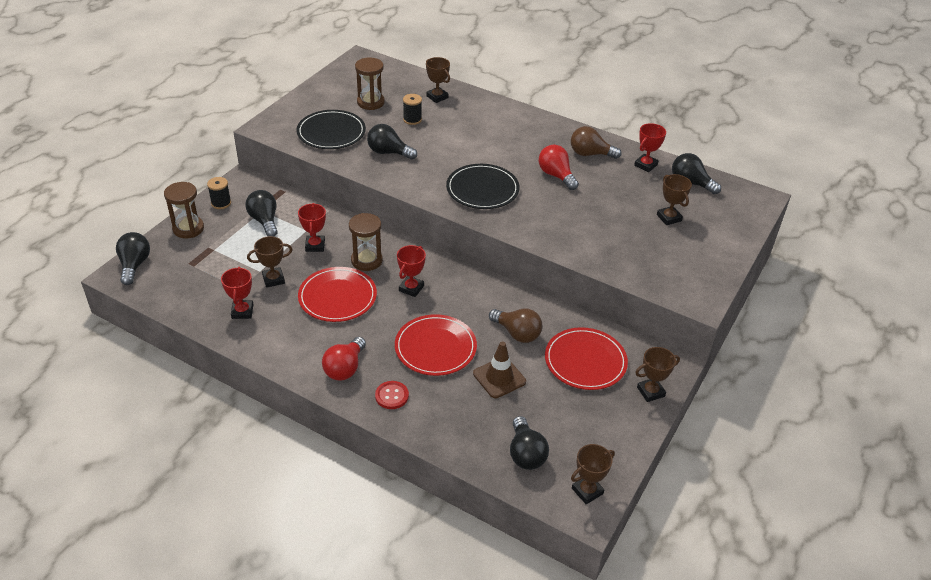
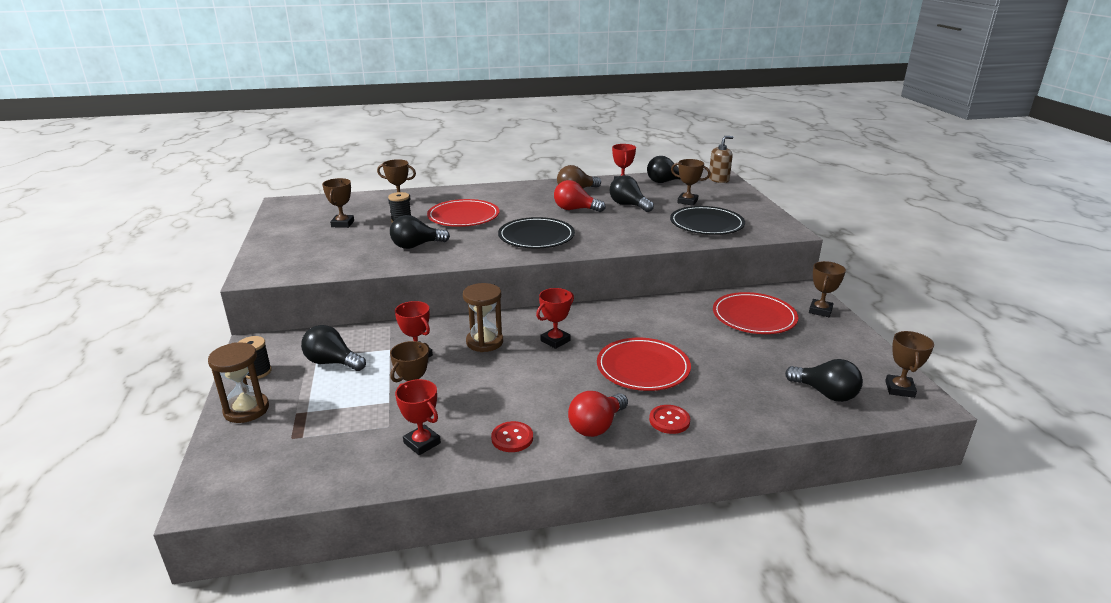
camera: 40 degrees left, 15 degrees down
black light bulb [116,232,150,285] -> black light bulb moved to [610,175,654,212]
black plate [297,110,366,149] -> black plate moved to [670,206,745,235]
red plate [298,267,377,322] -> red plate moved to [427,199,500,227]
red light bulb [322,337,366,381] -> red light bulb turned 60 degrees clockwise [568,391,628,437]
brown hourglass [355,58,385,110] -> brown trophy [322,178,354,228]
red trophy [397,245,426,297] -> red trophy turned 60 degrees clockwise [536,288,574,349]
brown traffic cone [473,341,526,398] -> none
brown light bulb [489,308,543,343] -> none
none -> red button [491,421,533,452]
none -> brown soap dispenser [709,136,733,183]

